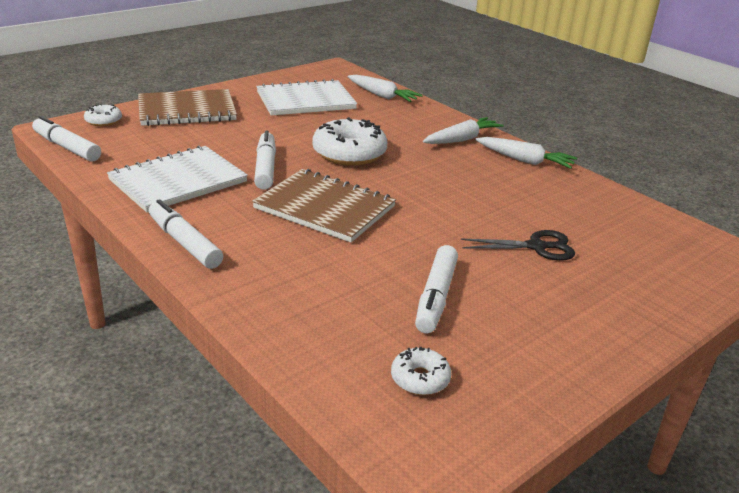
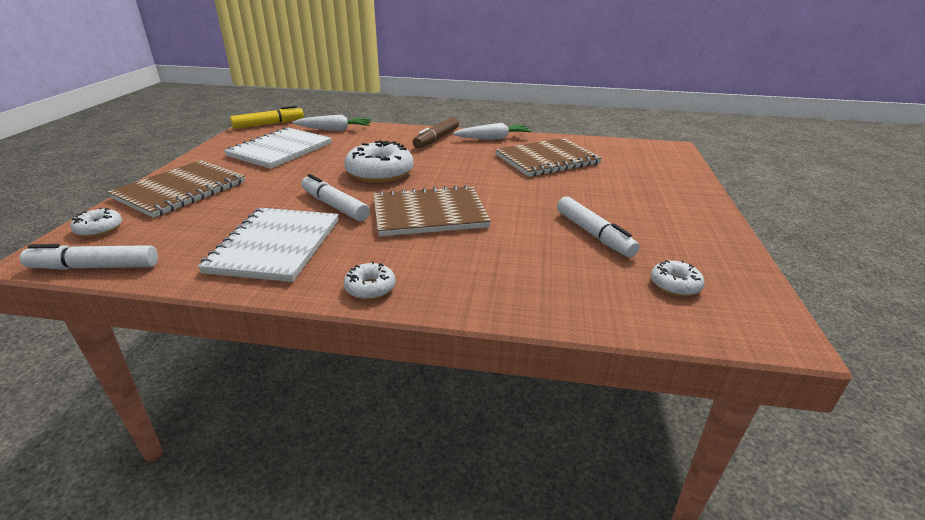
camera: 40 degrees left, 0 degrees up
white marker [149,199,223,269] -> white donut [344,261,396,300]
white carrot [423,117,504,144] -> brown marker [413,117,459,148]
black scissors [461,230,575,261] -> none
none -> yellow marker [230,106,304,129]
none -> brown notebook [495,138,602,177]

